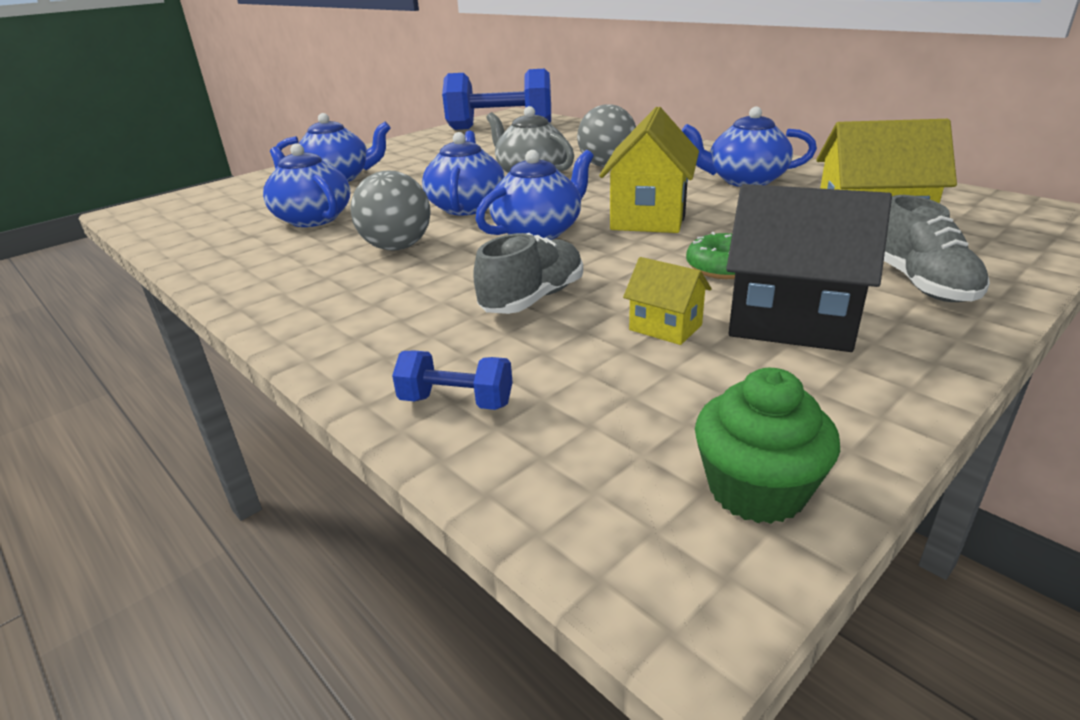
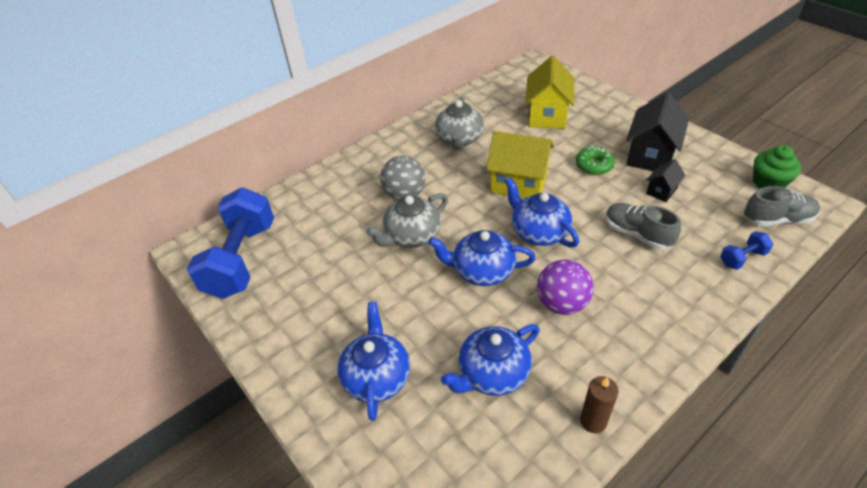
camera: 85 degrees left, 15 degrees up
grey ball [350,171,431,251] -> purple ball [537,260,594,315]
blue dumbbell [392,351,513,410] -> blue dumbbell turned 45 degrees clockwise [720,231,773,270]
yellow house [623,257,712,345] -> black house [646,159,686,202]
blue teapot [682,107,817,187] -> grey teapot [435,97,484,150]
grey shoe [884,195,990,302] -> grey shoe moved to [744,186,820,226]
none -> brown candle [580,376,619,433]

